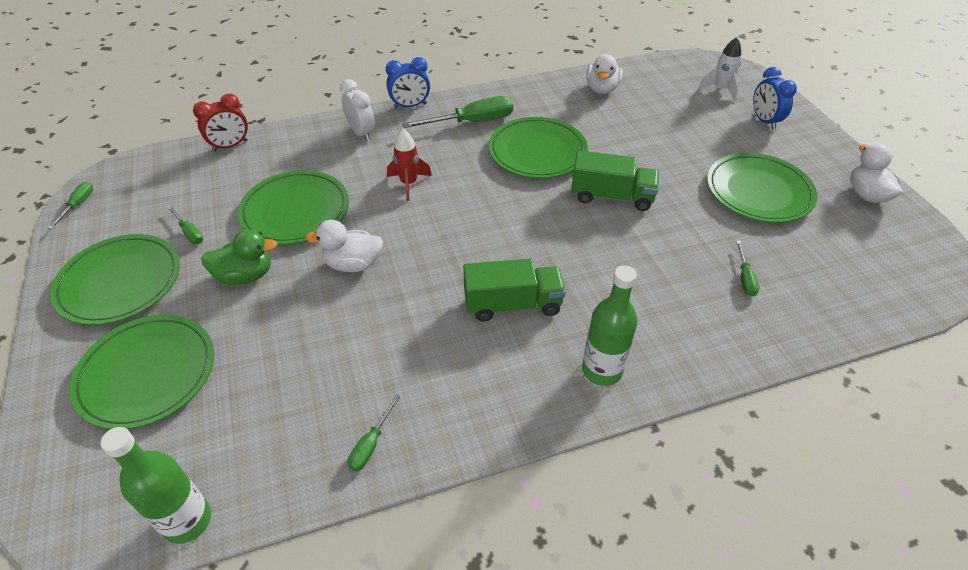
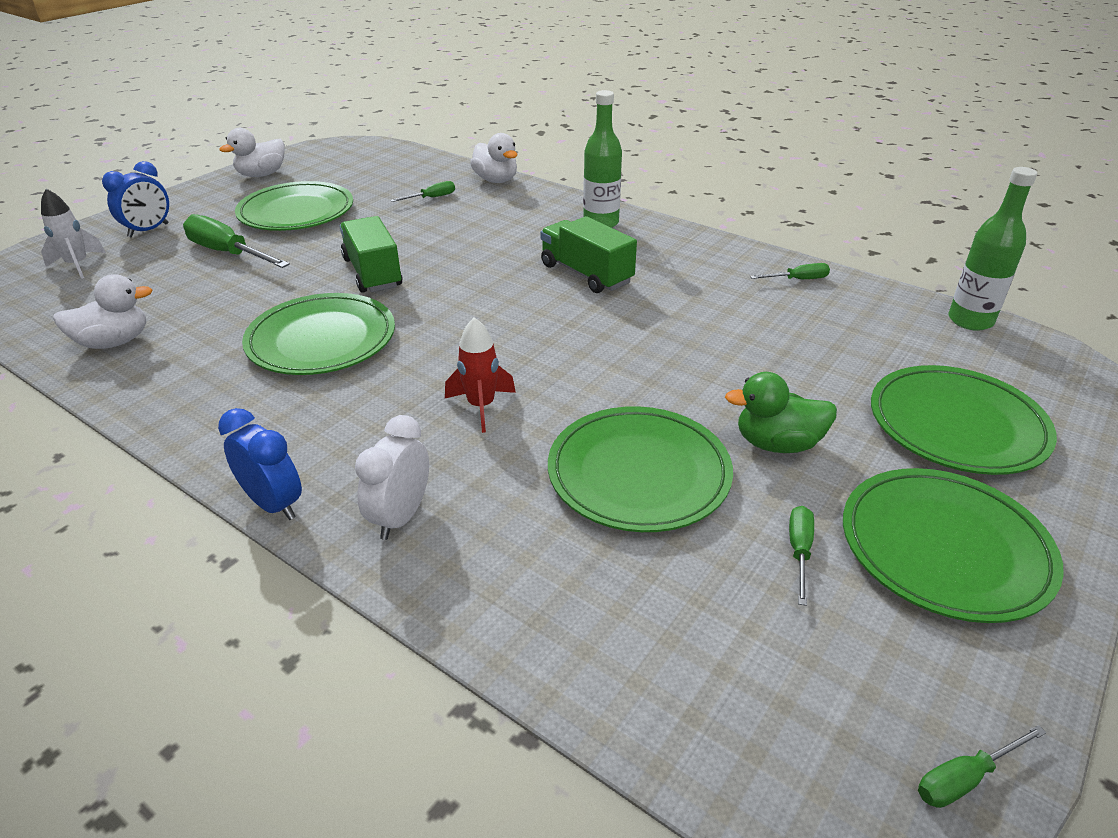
camera: 125 degrees left, 10 degrees down
red clock [193,94,248,152] -> none
green duck [201,230,277,285] -> green duck turned 45 degrees counterclockwise [725,372,837,453]
white duck [305,220,383,272] -> white duck moved to [470,133,517,183]
green screwdriver [402,96,513,128] -> green screwdriver moved to [183,214,290,268]

